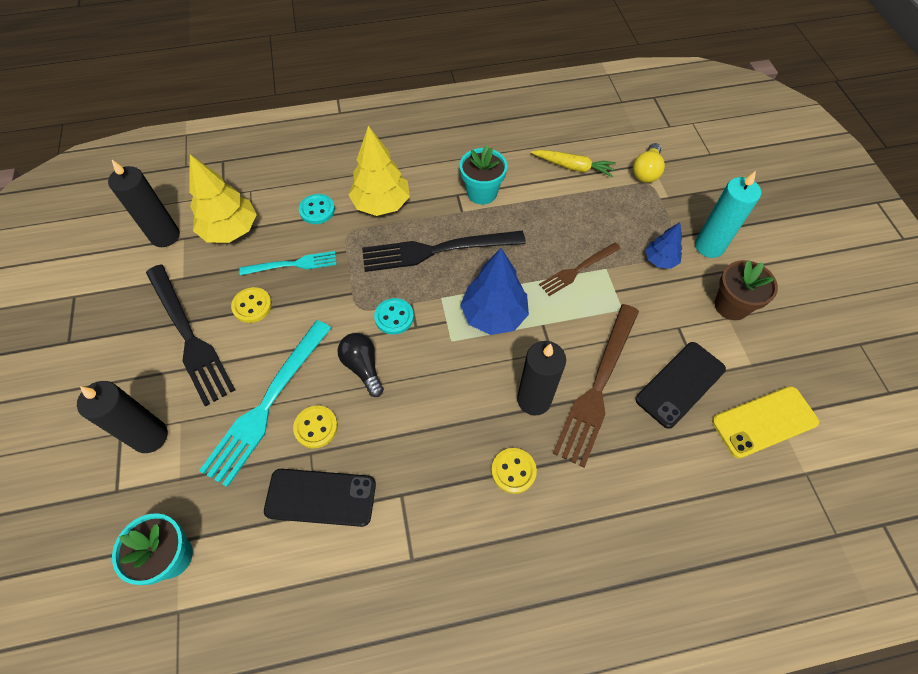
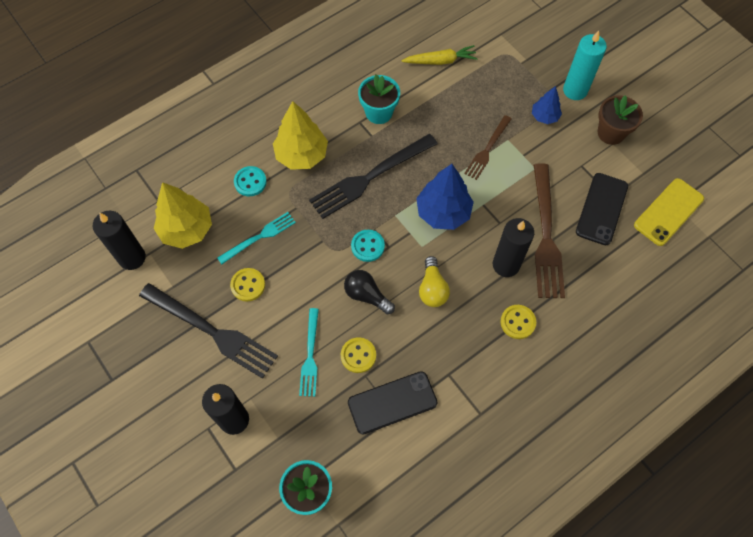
camera: 25 degrees left, 5 degrees up
turquoise fork [199,320,331,487] -> turquoise fork [299,308,319,397], size x0.57
yellow light bulb [633,143,665,183] -> yellow light bulb moved to [419,256,450,307]

